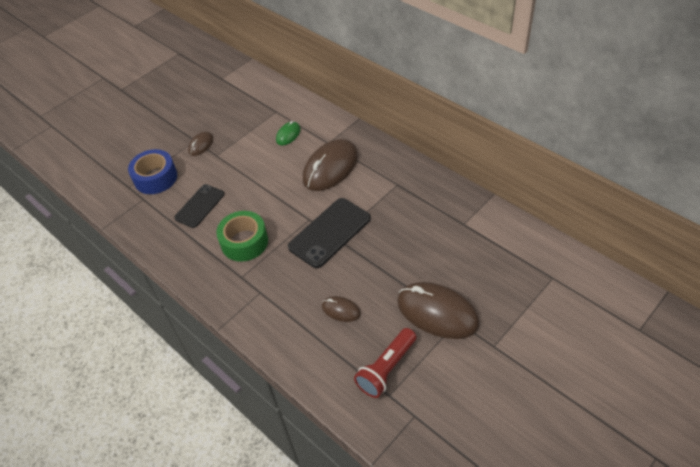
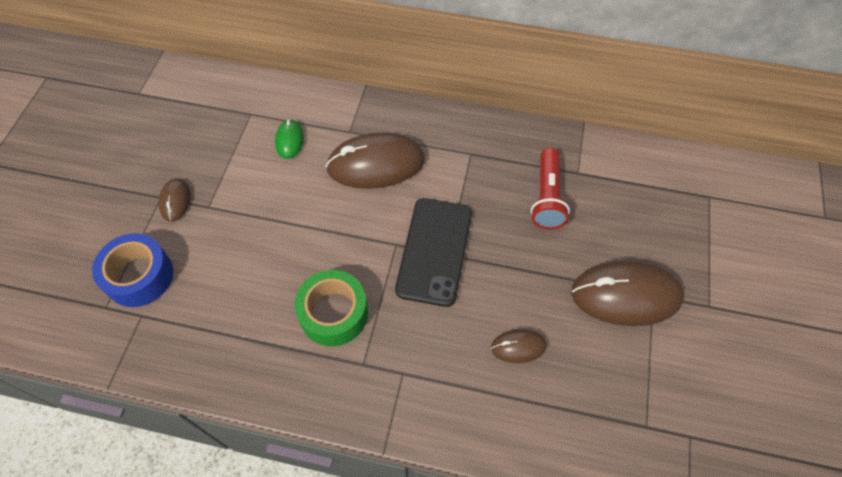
camera: 35 degrees left, 10 degrees up
black phone [174,184,225,228] -> none
brown mouse [303,139,358,191] -> brown mouse turned 75 degrees clockwise [326,132,425,189]
red flashlight [354,328,416,398] -> red flashlight moved to [531,148,570,229]

